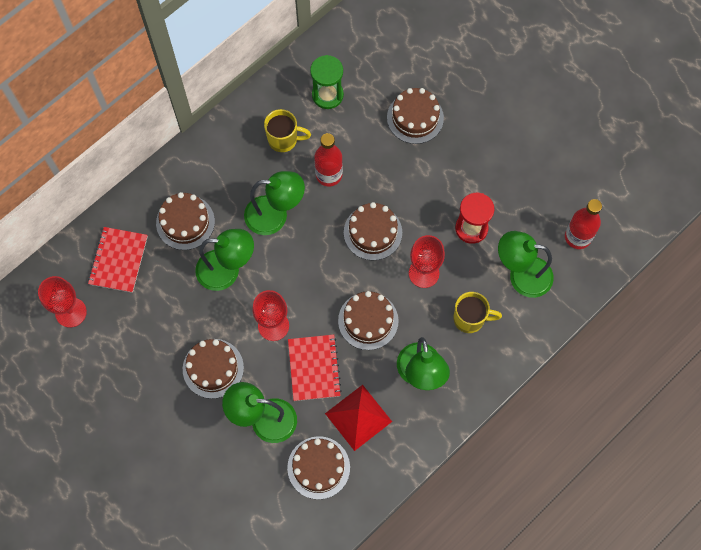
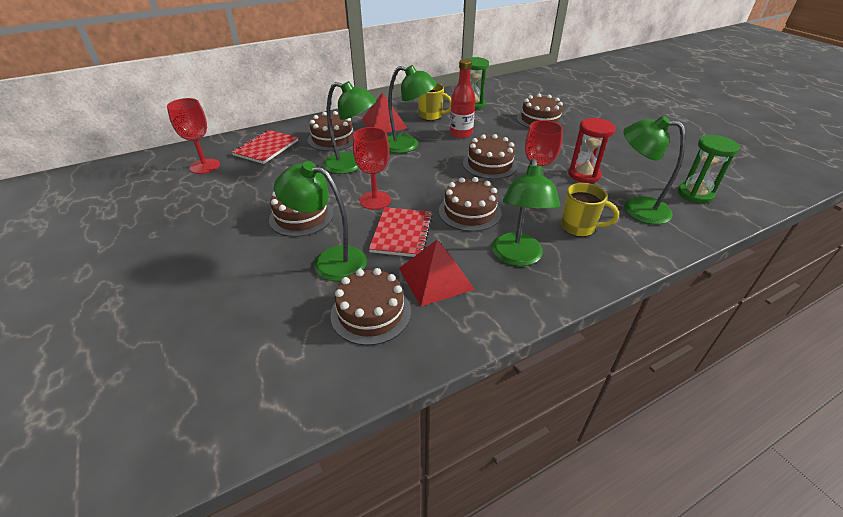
camera: 15 degrees right, 30 degrees down
red bottle [565,199,602,249] -> green hourglass [678,135,740,204]
none -> red pyramid [361,92,408,133]

